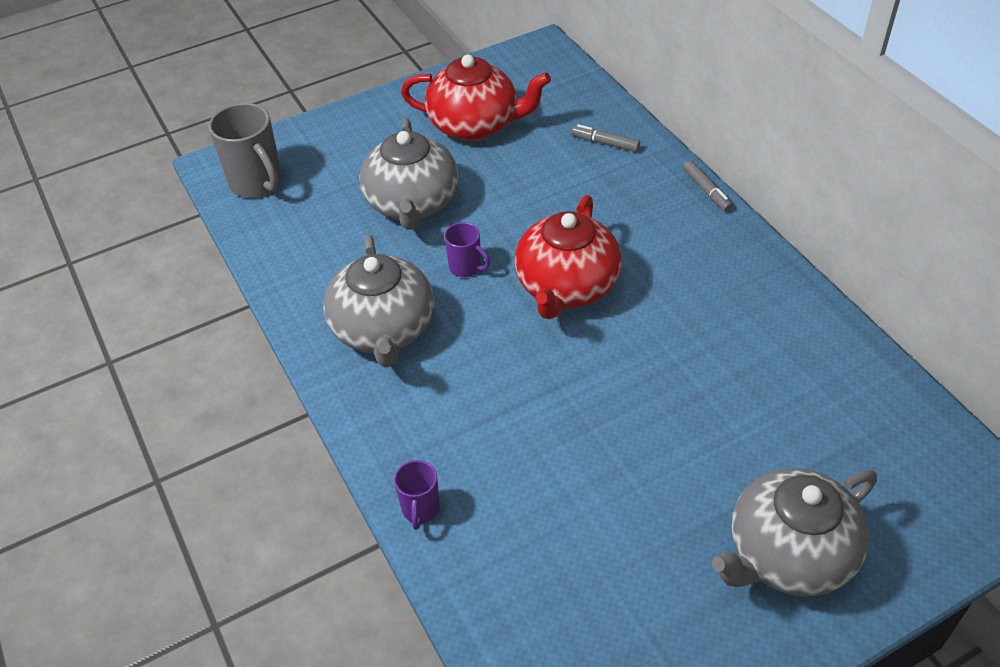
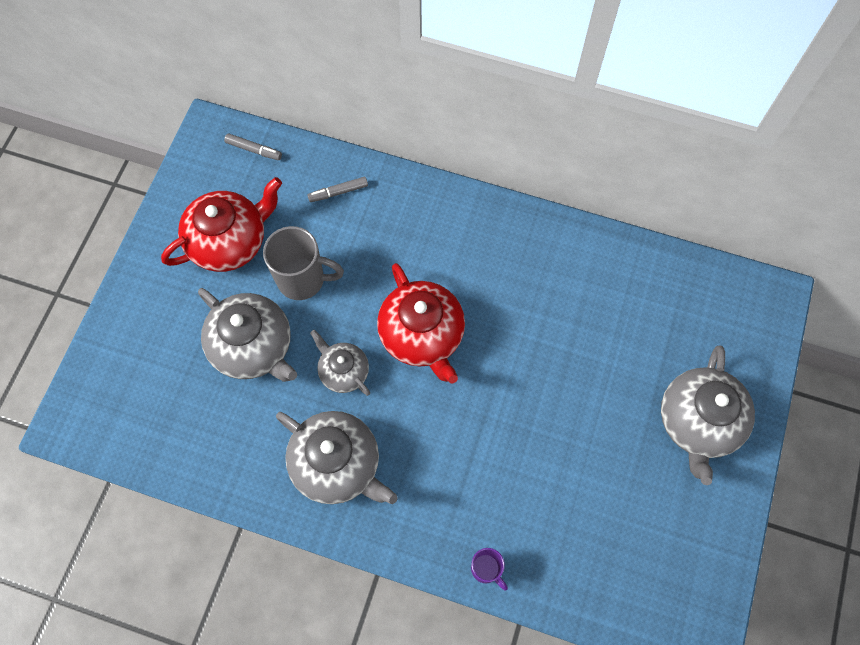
camera: 45 degrees left, 20 degrees up
grey mug [208,103,282,198] -> grey mug moved to [263,226,344,300]
purple mug [444,222,490,277] -> grey teapot [310,330,370,396]
grey marker [683,160,733,212] -> grey marker moved to [224,133,282,160]

